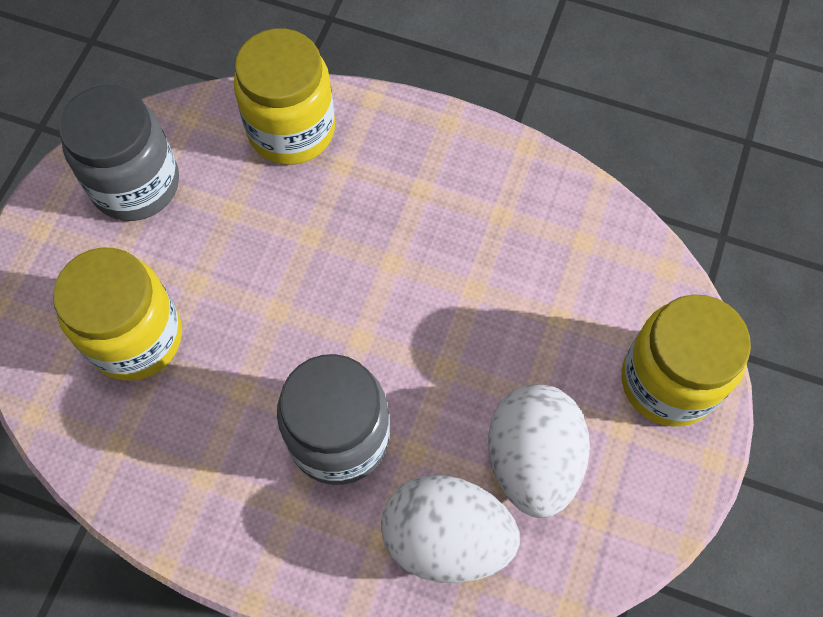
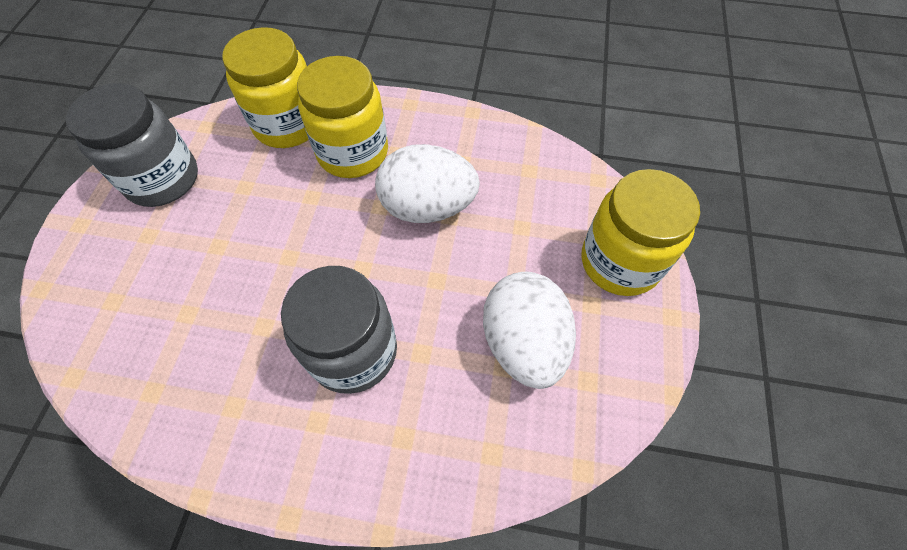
camera: 10 degrees left, 5 degrees down
yellow jar [53,247,182,381] -> yellow jar moved to [297,56,388,178]
white egg [381,475,520,583] -> white egg moved to [375,144,480,223]

